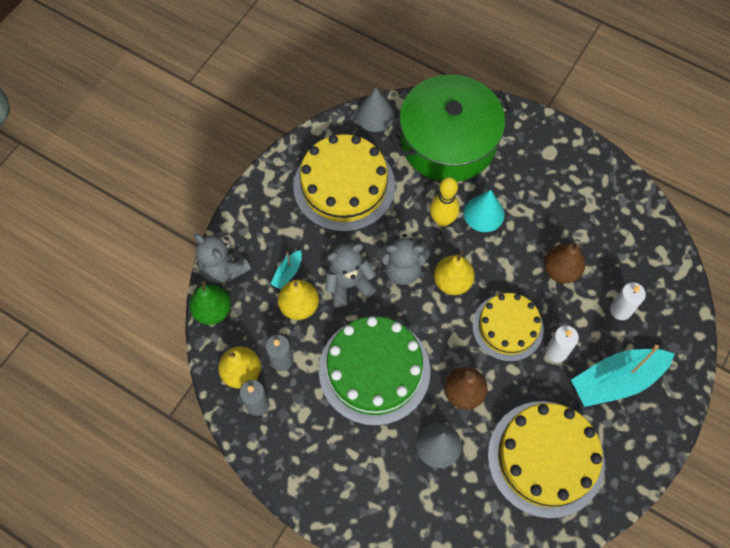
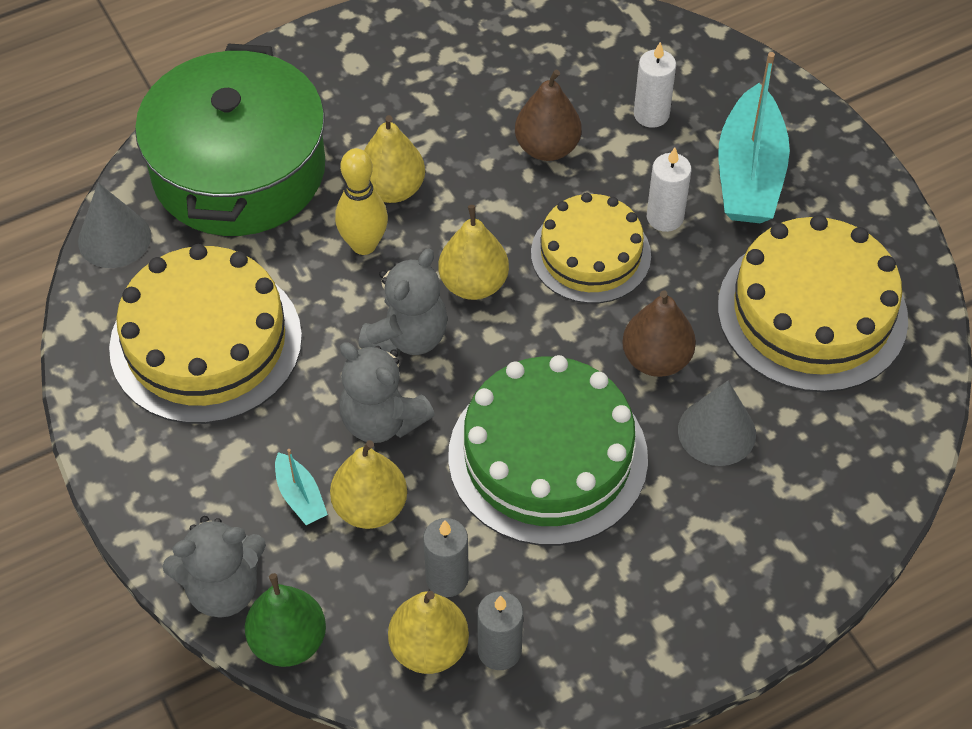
camera: 60 degrees left, 10 degrees down
grey teddy bear [325,244,377,307] -> grey teddy bear turned 60 degrees counterclockwise [339,342,435,443]
turquoise cone [464,190,505,232] -> yellow pear [364,115,425,203]

